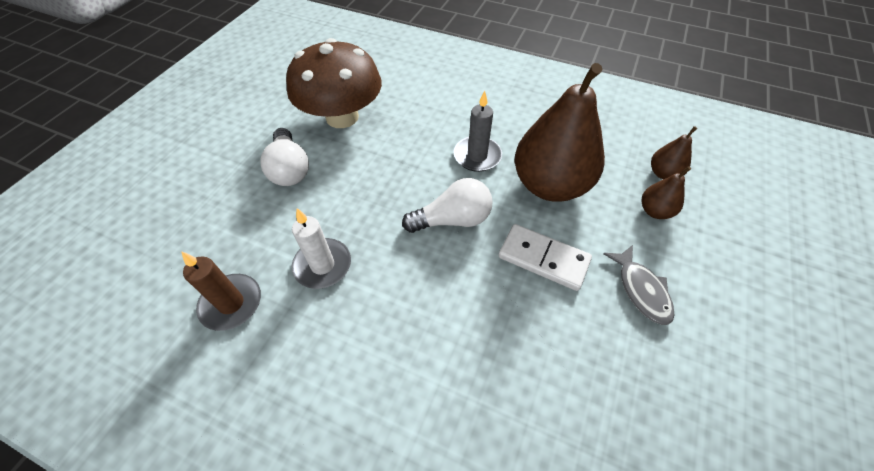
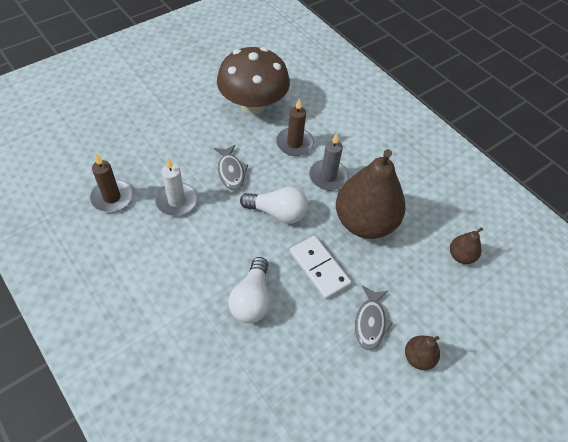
camera: 25 degrees right, 0 degrees up
white light bulb [260,128,309,186] -> white light bulb moved to [228,257,270,323]
brown pear [642,166,691,219] -> brown pear moved to [405,335,440,370]
none -> grey fish [214,145,248,190]
none -> brown candle [276,98,314,156]

